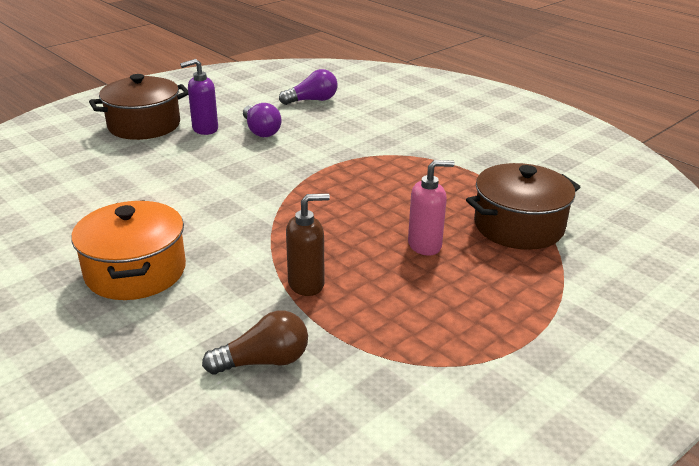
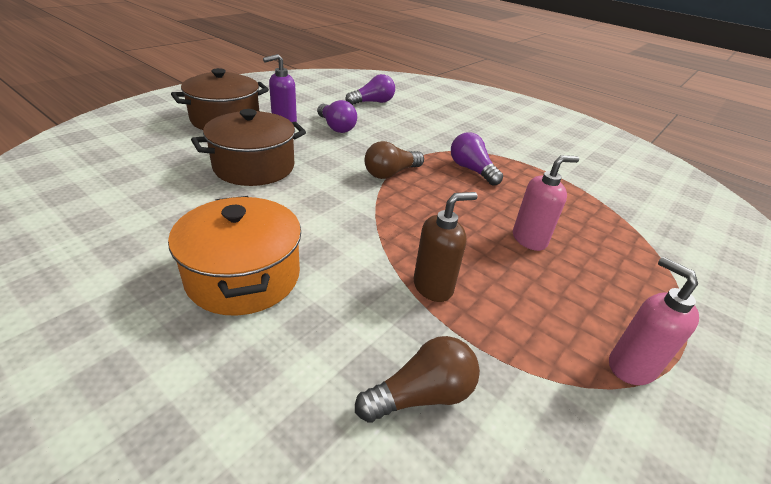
camera: 10 degrees left, 5 degrees up
brown pot [466,163,580,250] -> brown pot moved to [191,109,306,186]
none -> brown light bulb [364,141,424,179]
none -> purple light bulb [451,132,503,186]
none -> pink soap dispenser [609,257,699,385]

